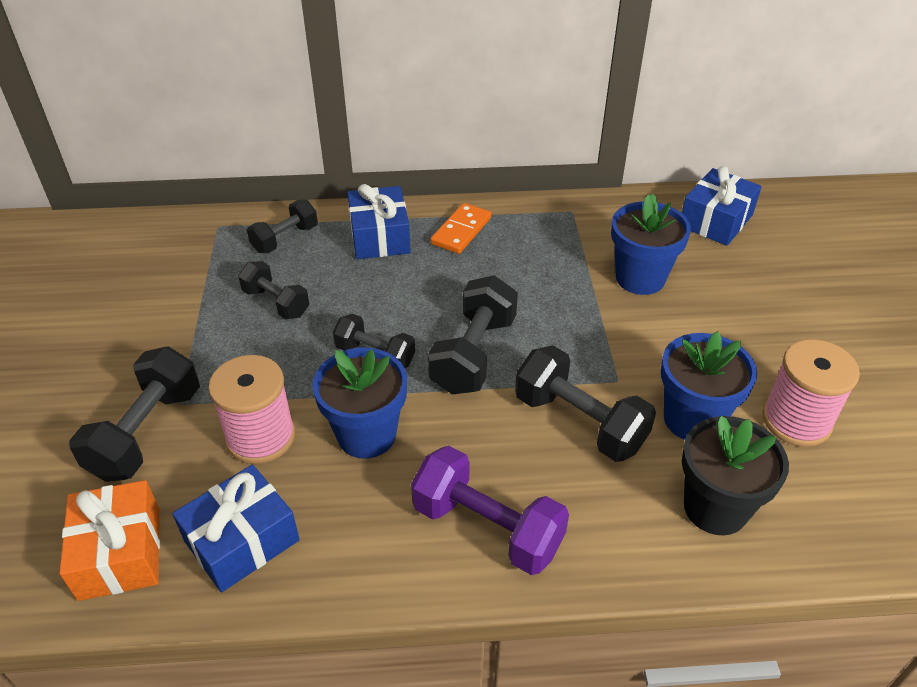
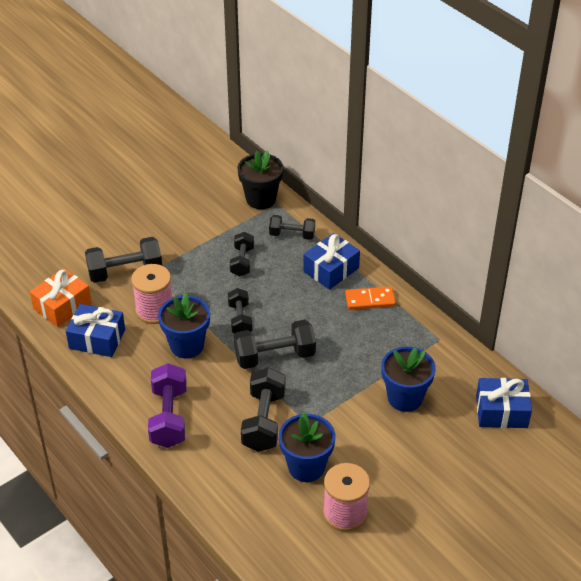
camera: 55 degrees right, 0 degrees up
black flower pot [682,416,789,535] -> black flower pot moved to [237,150,283,209]

